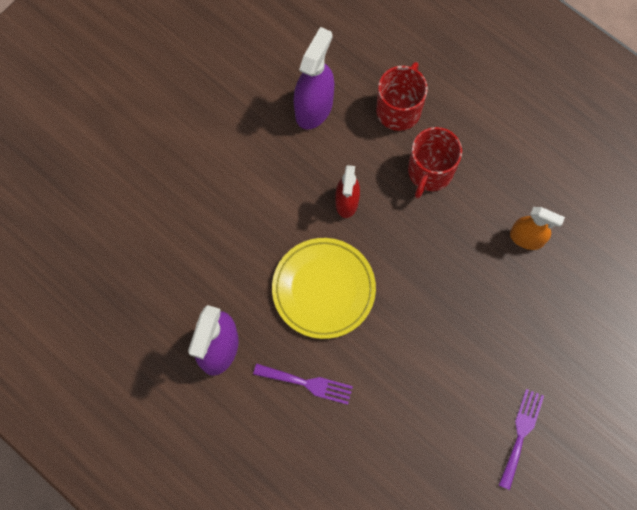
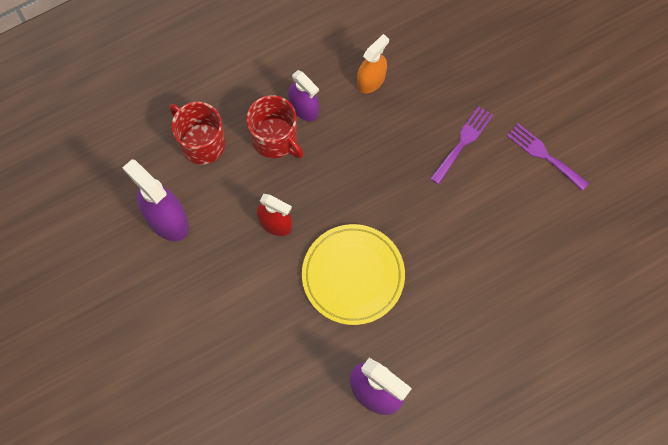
camera: 70 degrees left, 0 degrees up
purple fork [253,363,353,405] -> purple fork moved to [430,106,493,184]
none -> purple spray bottle [288,70,319,121]

